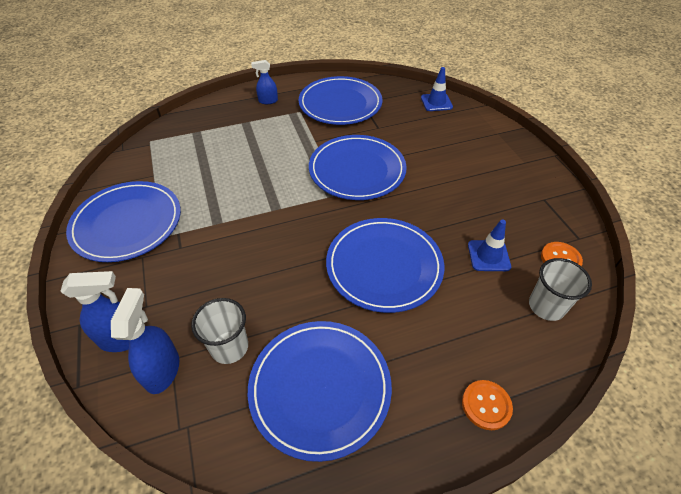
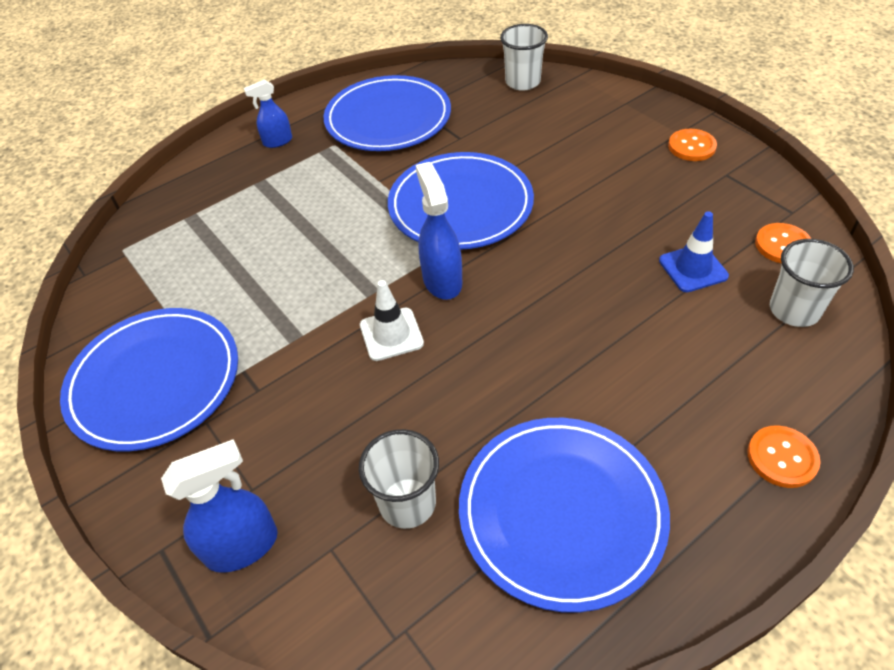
camera: 15 degrees left, 0 degrees up
blue spray bottle [111,288,179,394] -> blue spray bottle moved to [416,162,462,300]
blue plate [326,218,444,313] -> none
blue traffic cone [421,67,453,111] -> white cup [500,24,548,91]
none -> white traffic cone [360,280,424,361]
none -> orange button [668,129,717,161]

